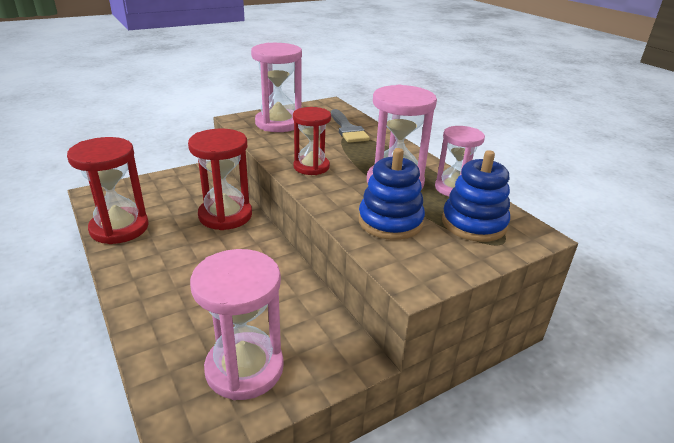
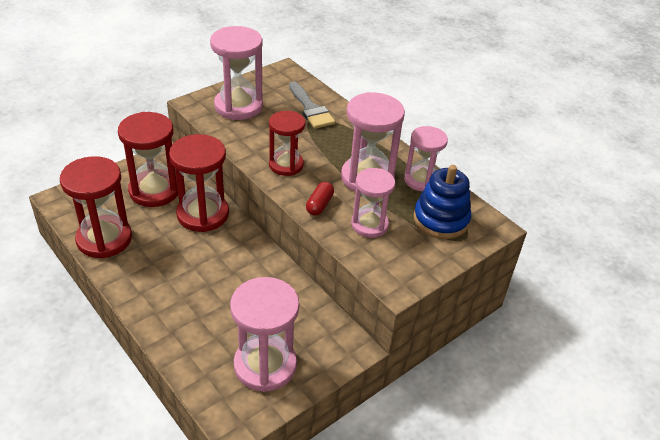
camera: 10 degrees left, 10 degrees up
blue stacking toy [358,148,425,240] -> pink hourglass [351,168,395,238]
none -> red hourglass [118,112,178,207]
none -> red capsule [306,182,334,216]

